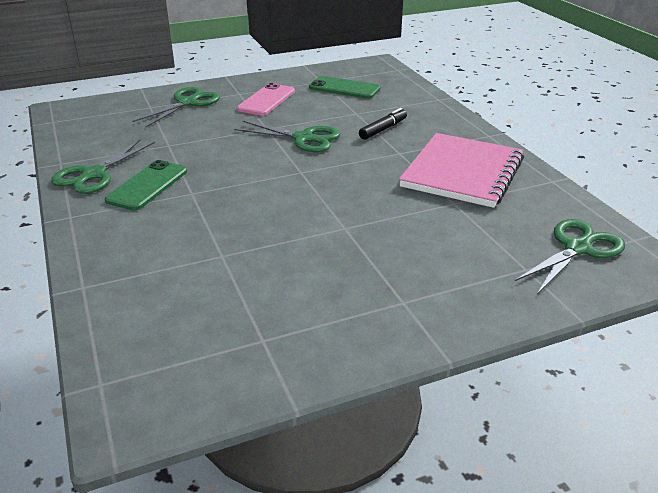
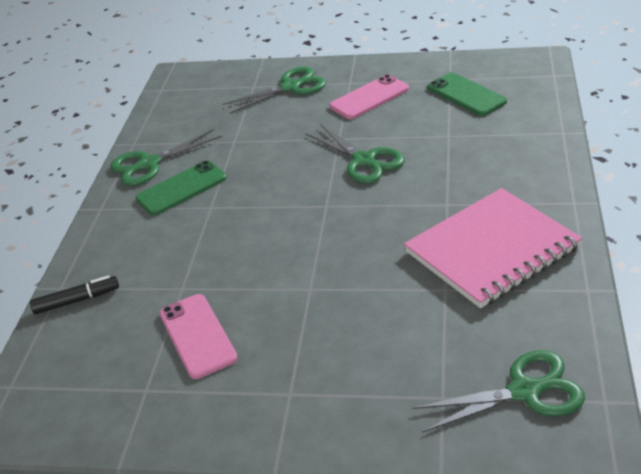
camera: 35 degrees right, 5 degrees up
black marker [359,108,407,140] -> black marker moved to [30,275,119,314]
none -> pink phone [160,294,238,379]

